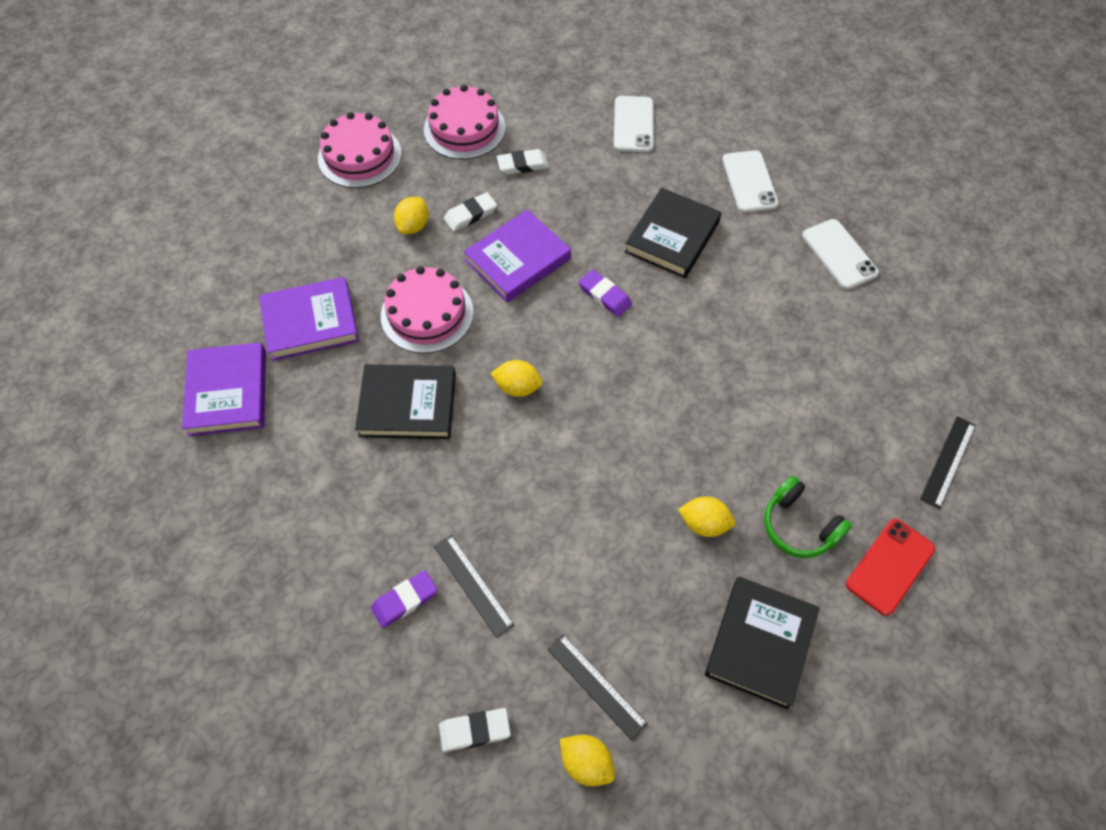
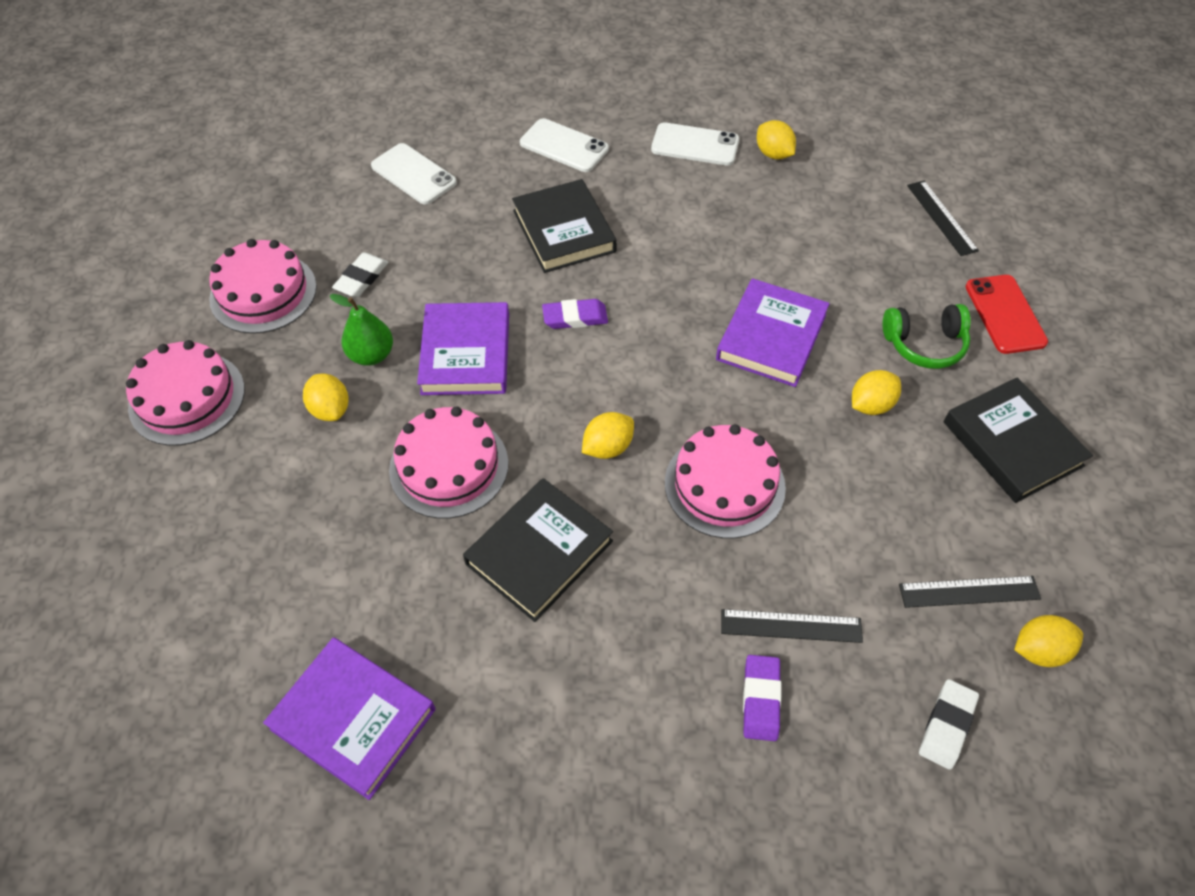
camera: 50 degrees left, 5 degrees down
purple book [259,277,359,361] -> purple book moved to [716,278,830,387]
white eraser [444,192,497,232] -> green pear [330,294,393,366]
none -> pink cake [665,424,786,538]
none -> yellow lemon [757,120,796,159]

